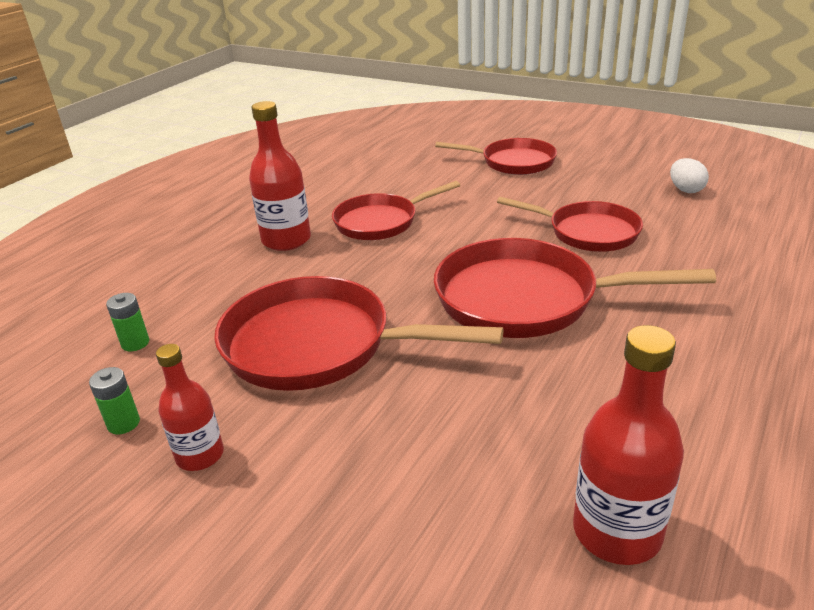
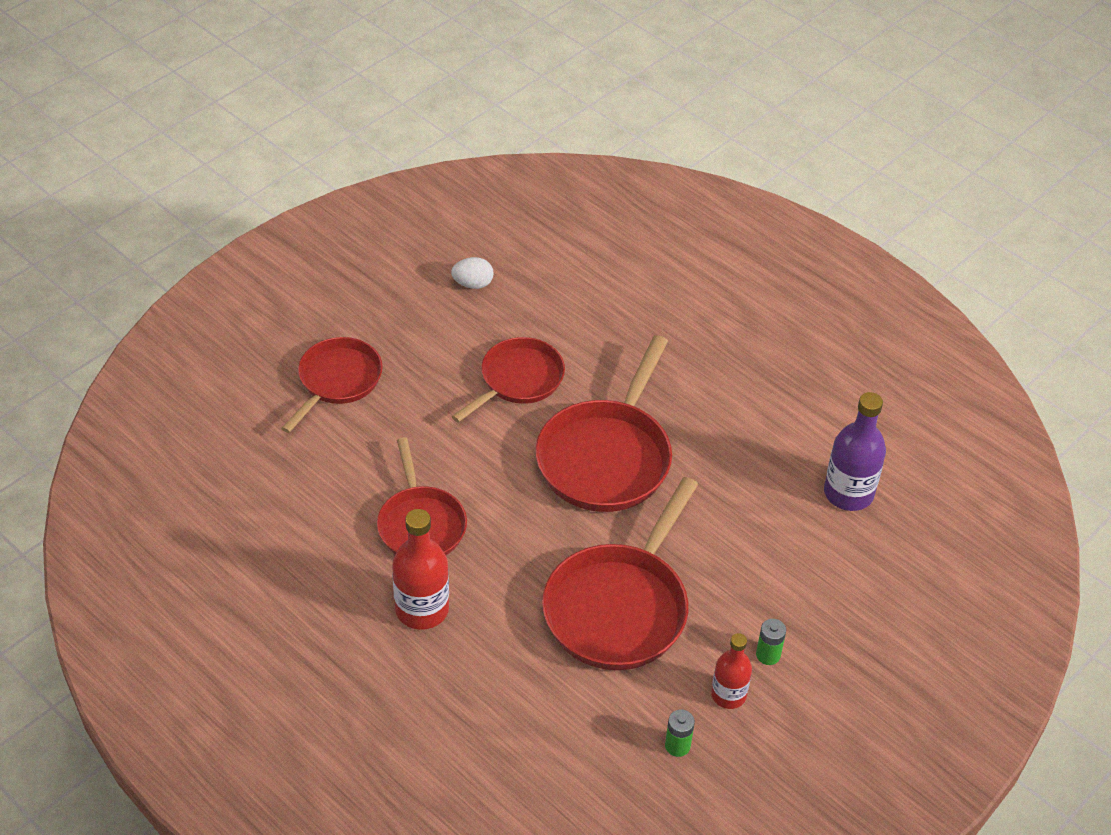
camera: 80 degrees left, 15 degrees up
green battery [106,293,149,351] -> green battery moved to [756,619,786,665]
red bottle [573,325,684,565] -> purple bottle [824,392,886,511]

